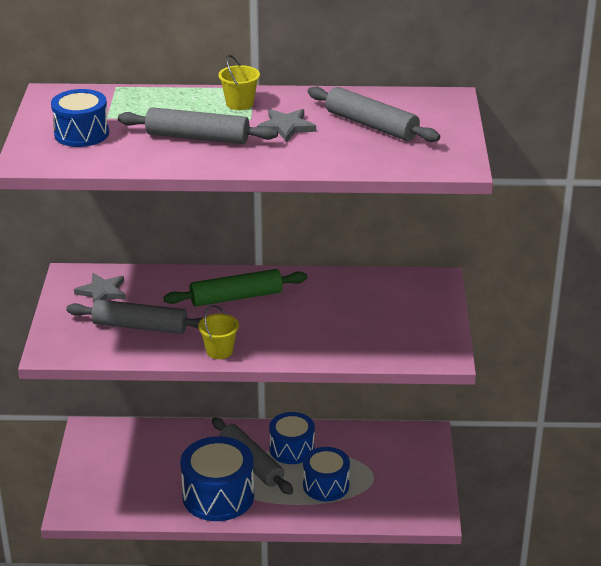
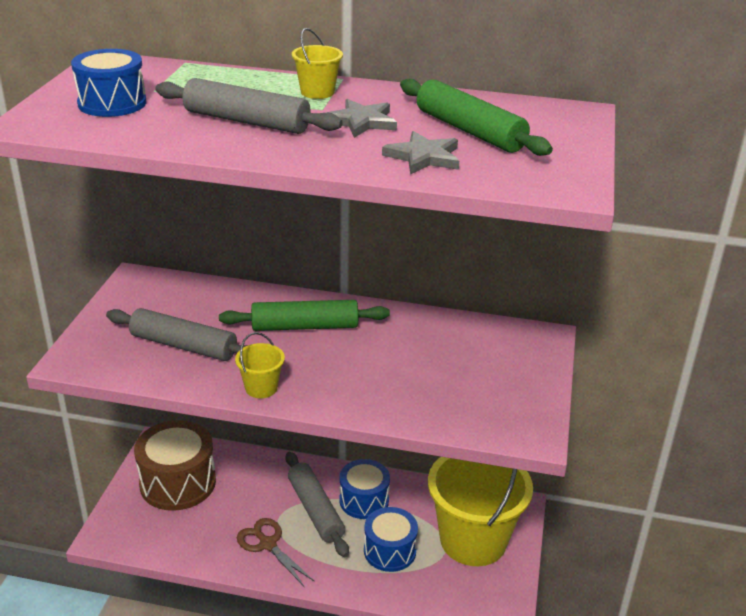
camera: 10 degrees right, 0 degrees up
grey star [74,273,126,303] -> grey star moved to [382,131,459,174]
blue drum [180,436,254,521] -> brown scissors [237,518,315,586]
grey rolling pin [308,86,440,142] -> green rolling pin [400,79,553,156]
none -> brown drum [134,420,216,511]
none -> yellow bucket [428,457,533,566]

